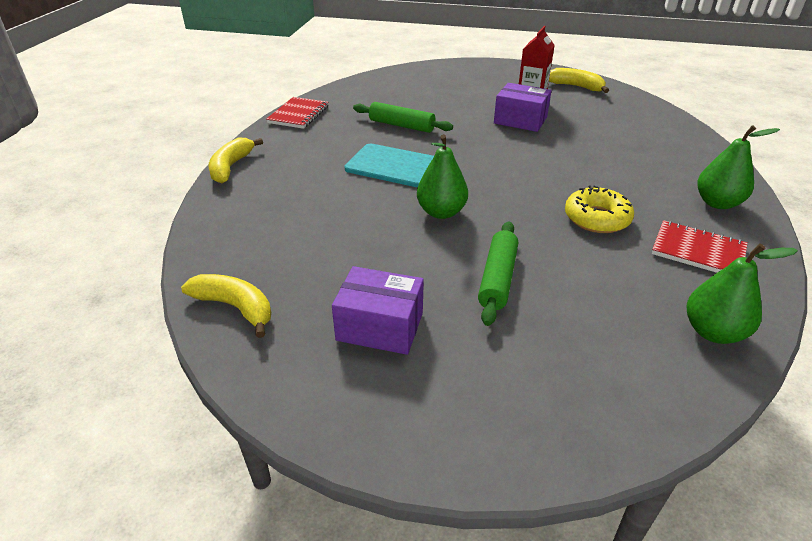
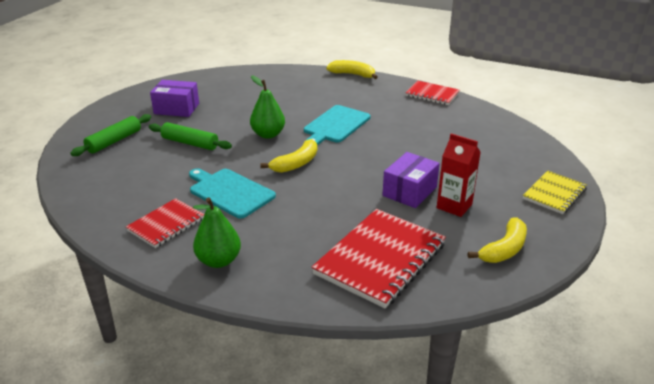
camera: 100 degrees right, 5 degrees down
yellow banana [181,274,271,338] -> yellow banana moved to [260,139,317,173]
purple box [332,266,424,355] -> purple box turned 75 degrees clockwise [150,80,199,117]
green rolling pin [353,102,453,133] -> green rolling pin moved to [70,114,151,156]
yellow donut [565,185,634,233] -> turquoise cutting board [189,168,276,218]
green pear [686,243,798,344] -> none
none -> red notebook [311,209,446,308]
none -> yellow notebook [523,171,587,214]

